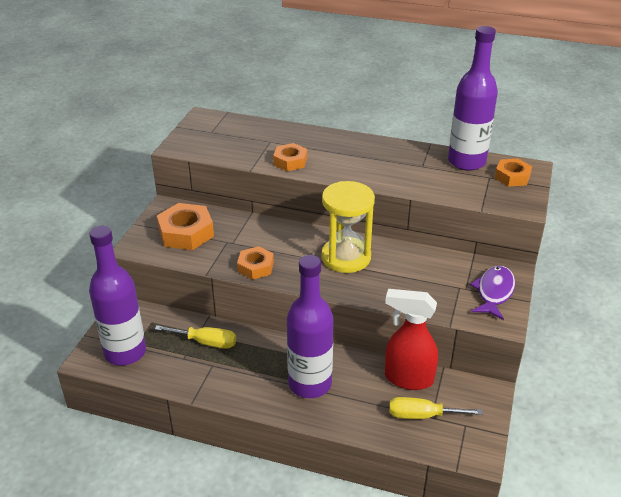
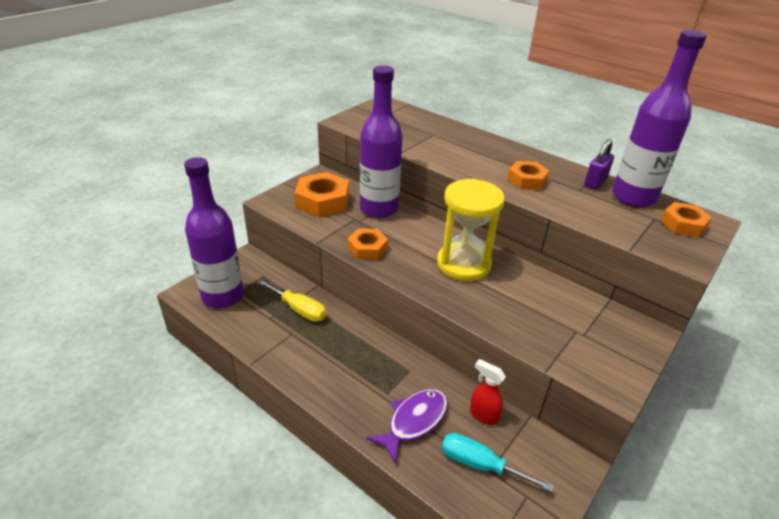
camera: 20 degrees right, 0 degrees up
orange nut [273,143,307,171] -> orange nut moved to [507,161,549,190]
purple bottle [287,255,333,398] -> purple bottle moved to [360,65,403,218]
red spray bottle [385,289,438,390] -> red spray bottle [470,359,506,425], size x0.54
yellow screwdriver [389,397,483,419] -> turquoise screwdriver [442,433,554,492]
purple fish [470,266,515,320] -> purple fish moved to [366,389,448,463]
none -> purple padlock [584,139,614,189]

